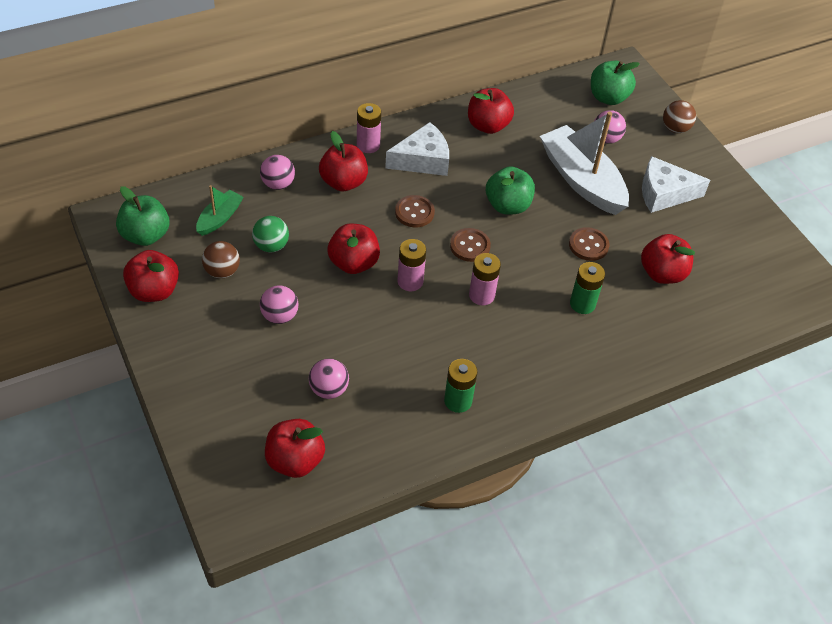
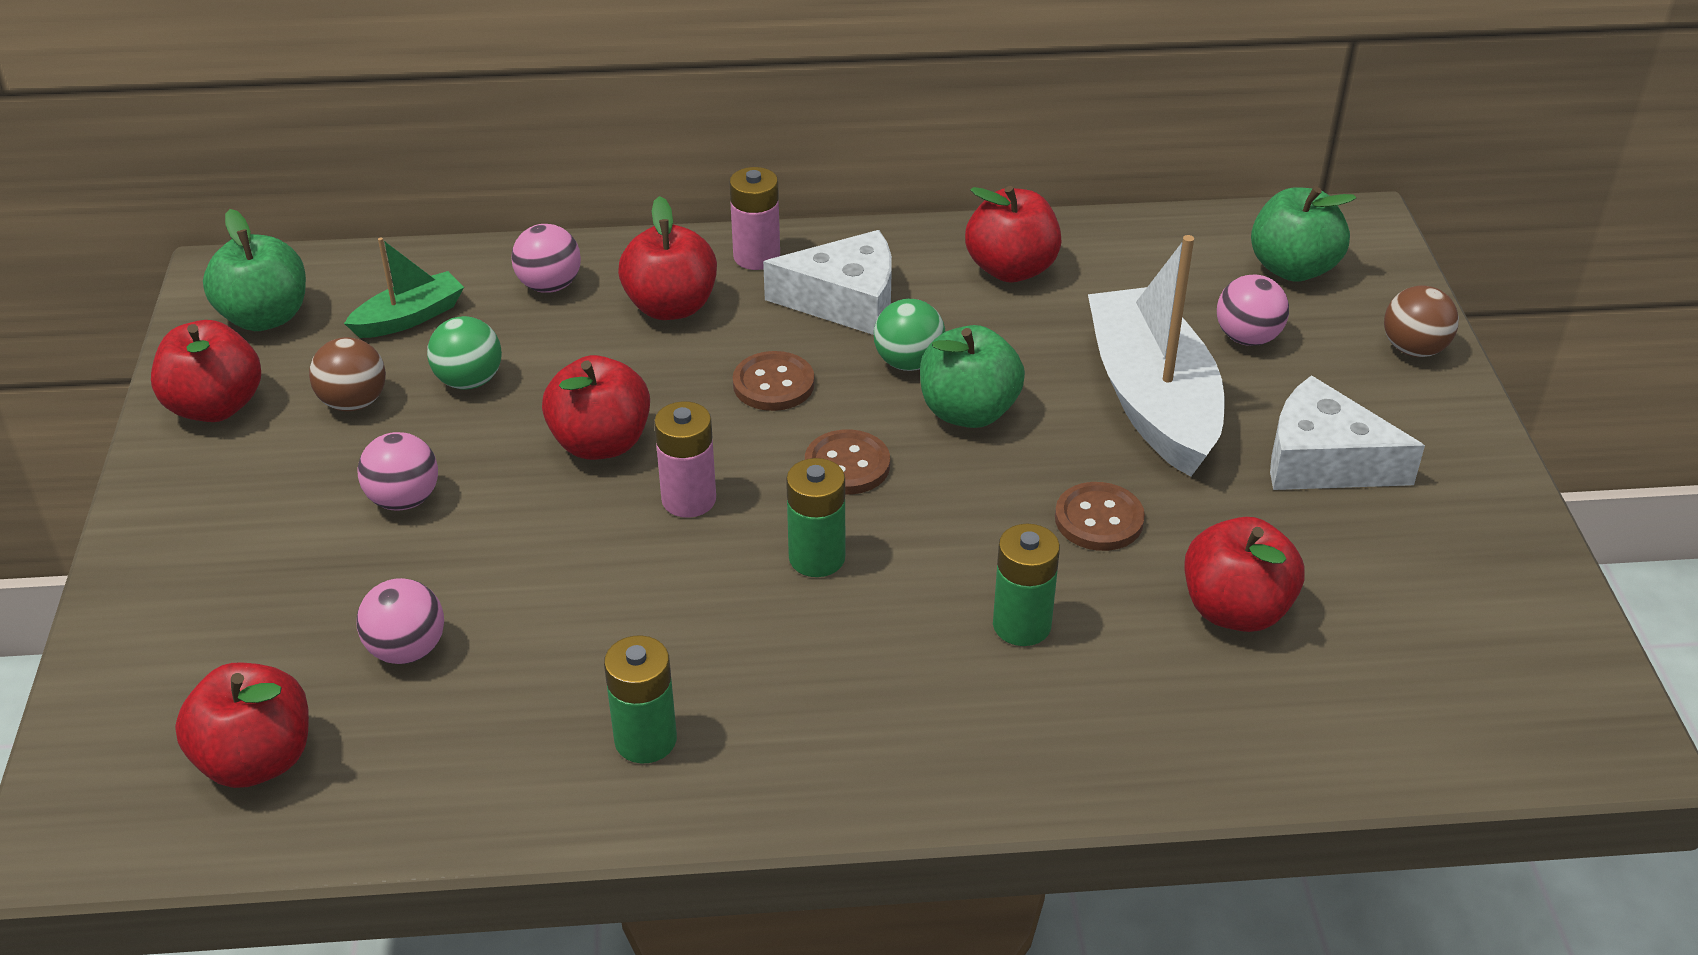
camera: 25 degrees right, 10 degrees down
pink battery [469,253,501,305] -> green battery [786,458,845,577]
none -> green ball [874,299,945,371]

